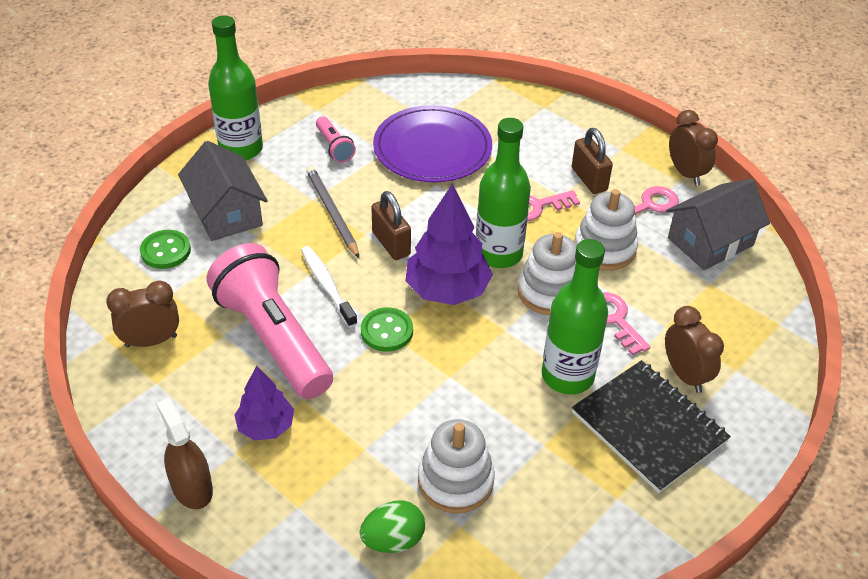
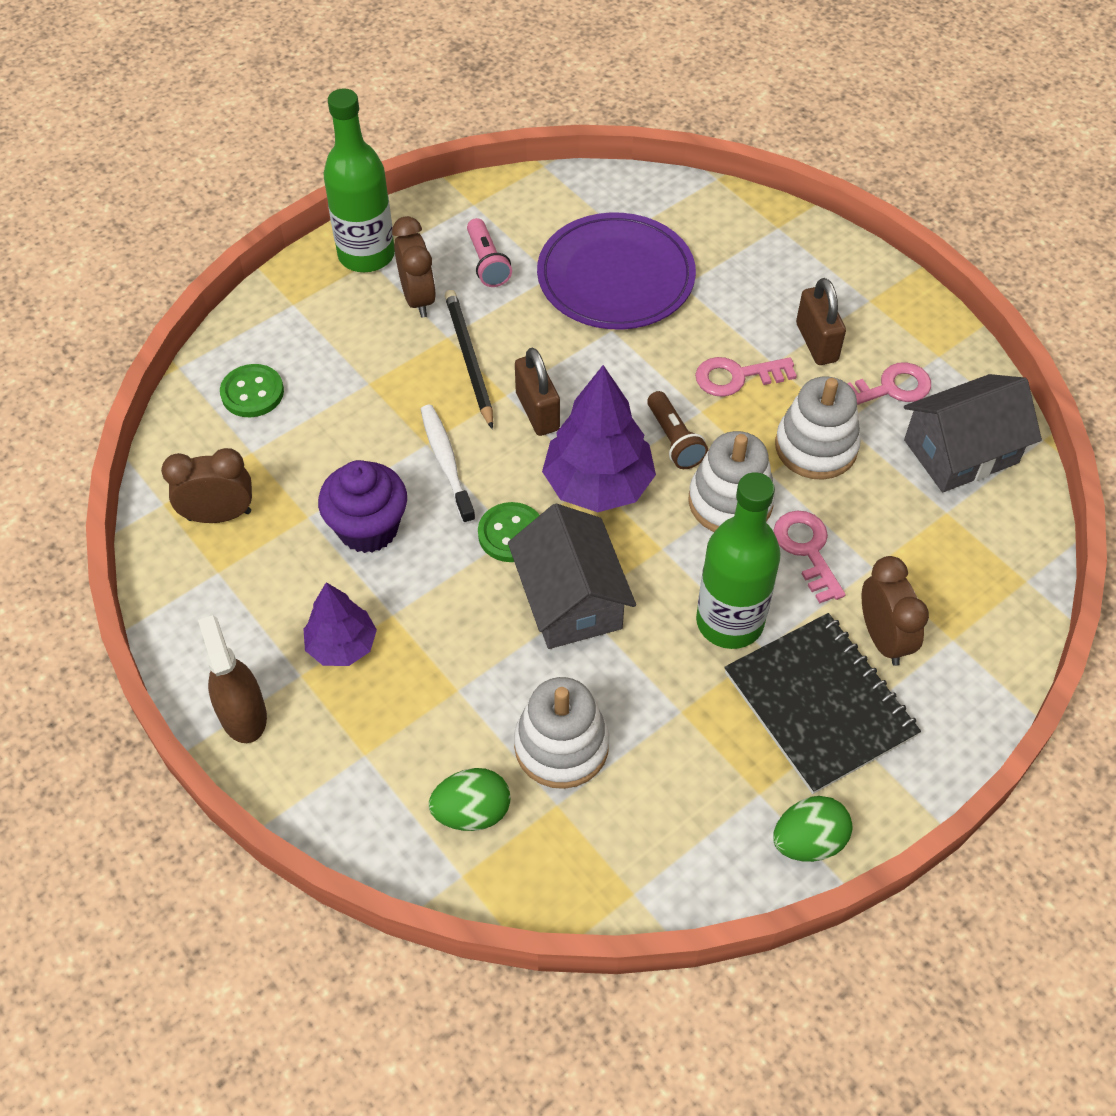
camera: 10 degrees right, 10 degrees up
grey house [178,141,268,241] -> grey house moved to [508,504,636,649]
pink flashlight [207,243,333,399] -> purple cupcake [318,460,407,553]
grey pencil [306,166,359,258] -> black pencil [445,290,493,429]
green bottle [476,118,531,268] -> brown flashlight [647,391,708,469]
brown clock [669,110,718,185] -> brown clock moved to [392,216,436,318]
none -> green egg [773,796,853,862]

